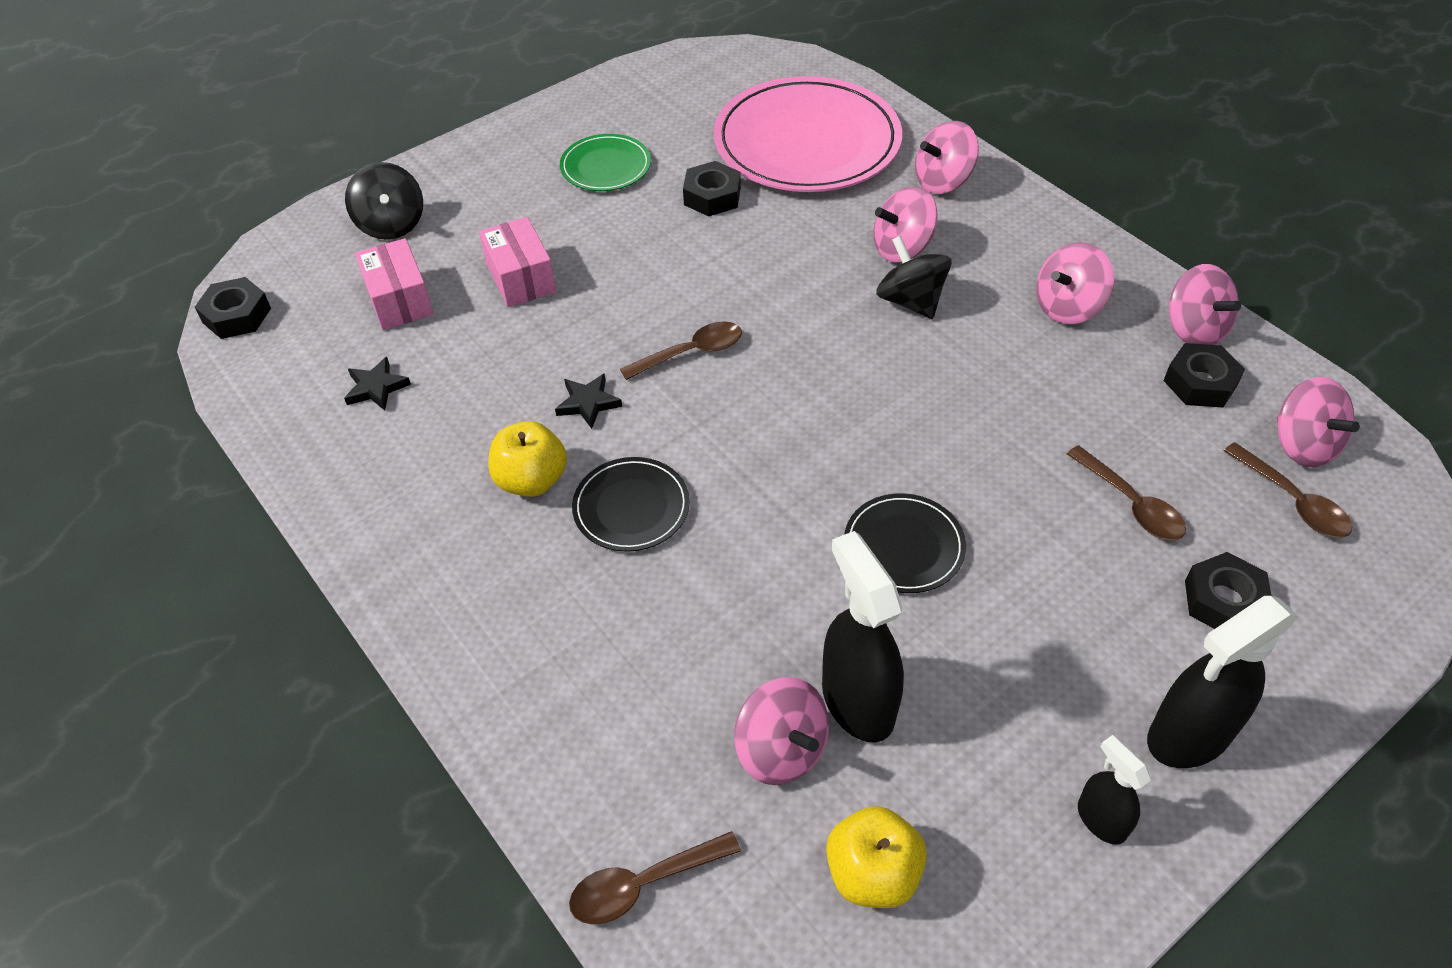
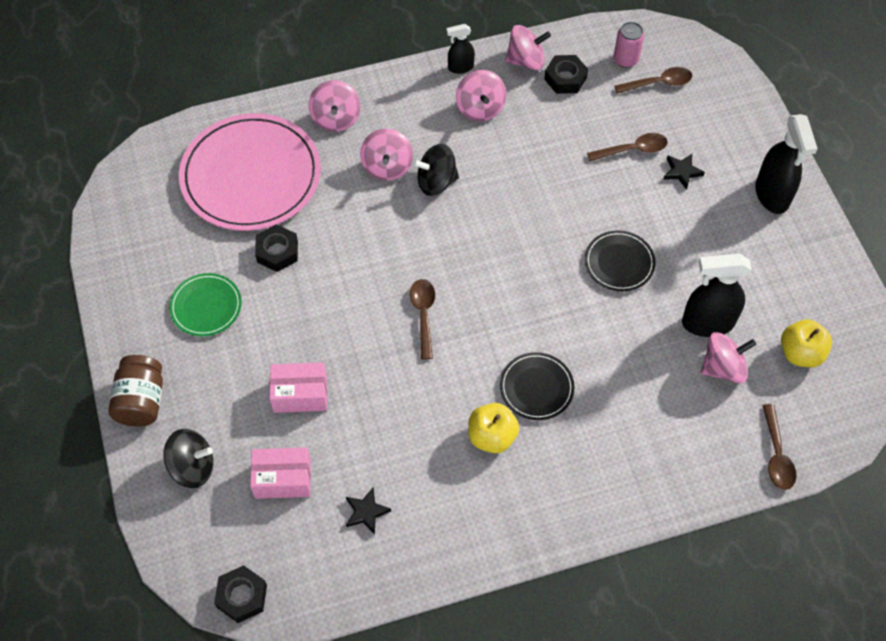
camera: 70 degrees left, 10 degrees up
black star [555,373,622,429] -> black star moved to [663,154,705,190]
black spray bottle [1078,735,1151,845] -> black spray bottle moved to [447,24,475,74]
black nut [1185,552,1272,629] -> none
pink spinning top [1277,377,1360,467] -> pink can [614,22,644,68]
none -> brown jar [108,355,163,427]

